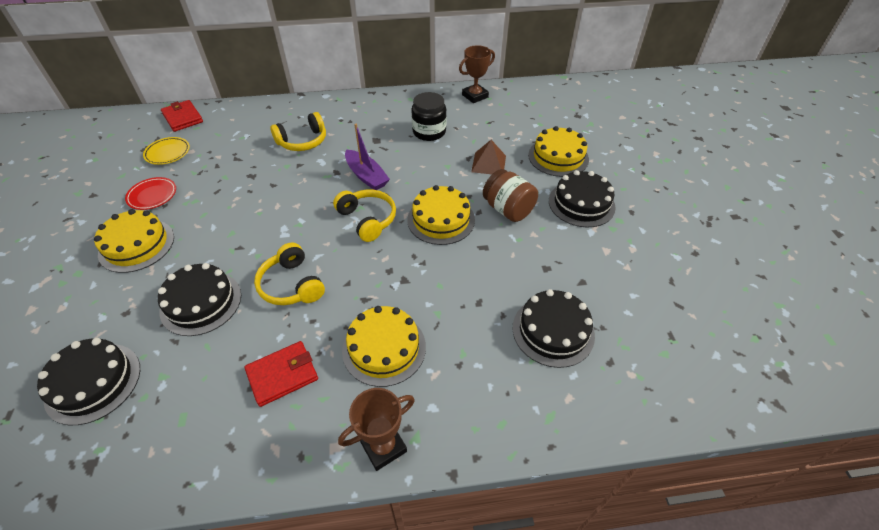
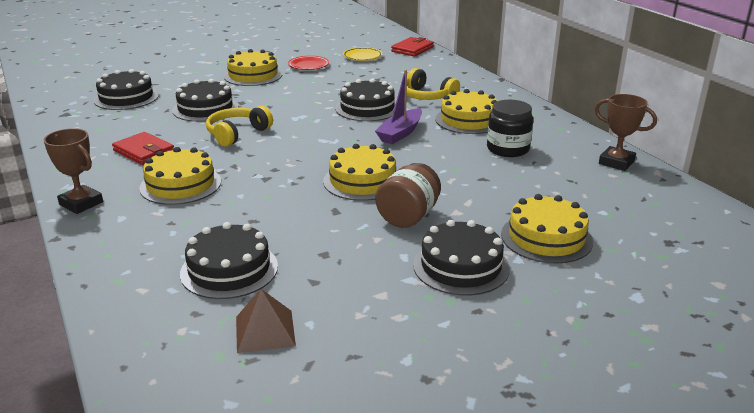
camera: 70 degrees right, 20 degrees down
yellow headphones [333,189,396,242] -> none
brown pyramid [471,140,506,174] -> brown pyramid moved to [236,289,296,353]
none -> black cake [335,78,396,121]
none -> yellow cake [435,89,497,134]

